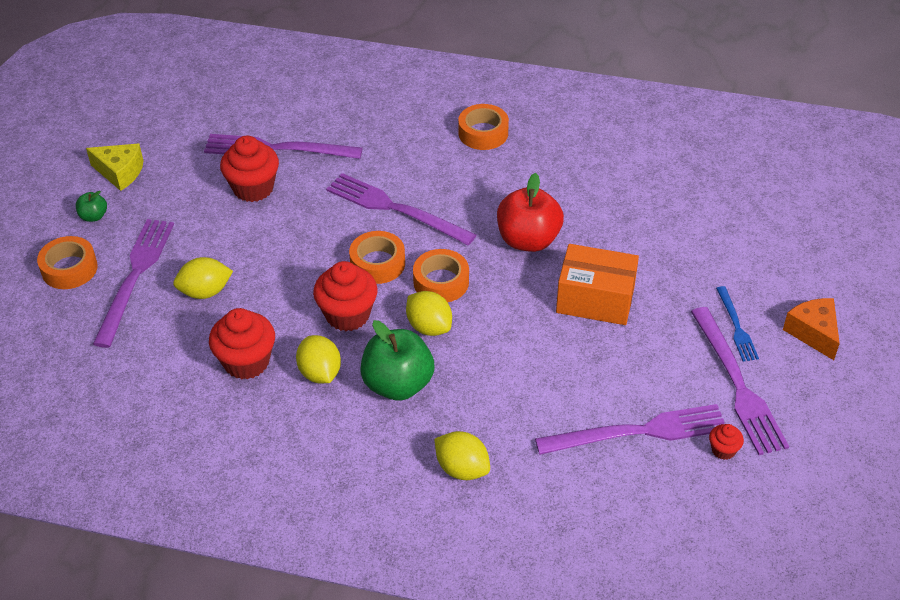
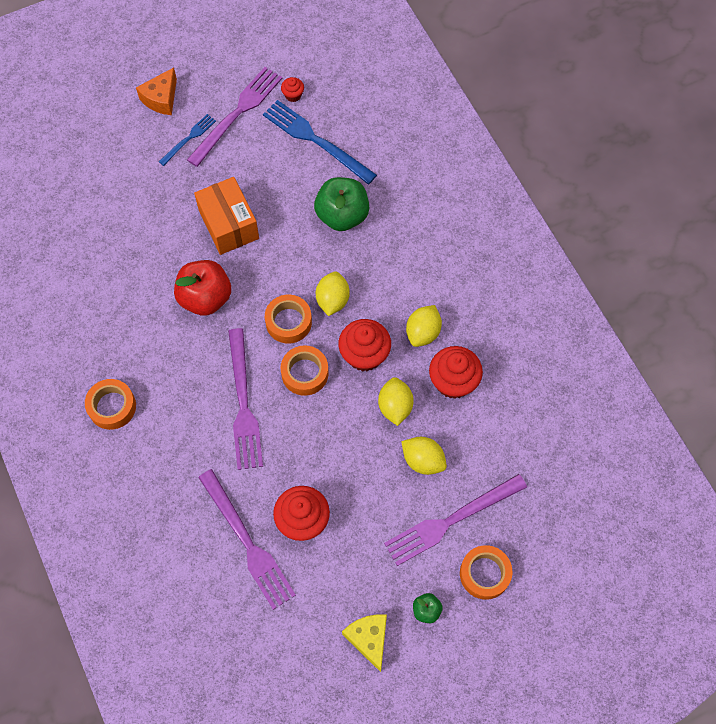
camera: 130 degrees left, 20 degrees up
green apple [360,320,434,401] -> green apple moved to [314,177,369,231]
yellow lemon [434,431,490,480] -> yellow lemon moved to [378,377,414,426]
purple fork [535,404,725,455] -> blue fork [263,100,377,184]

